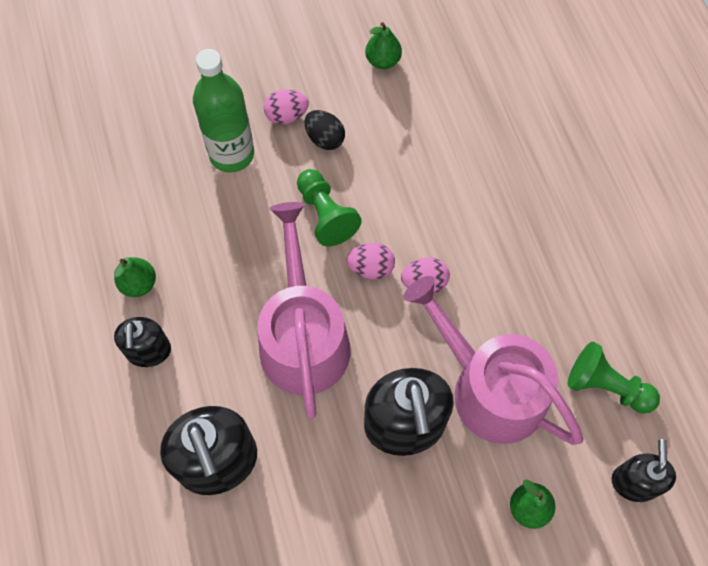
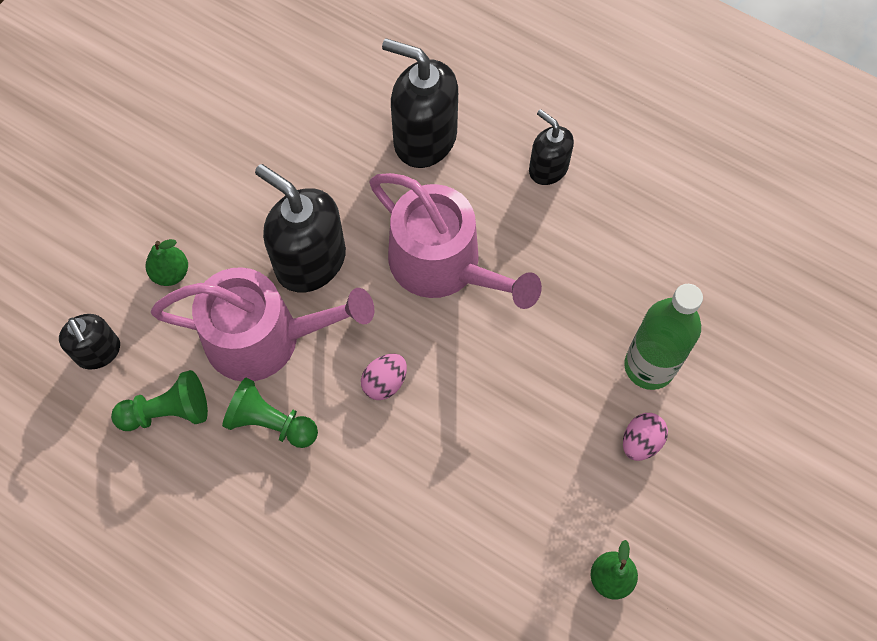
camera: 140 degrees right, 0 degrees up
green pear [114,257,156,297] -> none
green pawn [297,169,362,246] -> green pawn moved to [222,377,318,448]
black egg [305,110,345,150] -> none
pink egg [346,243,395,280] -> none

